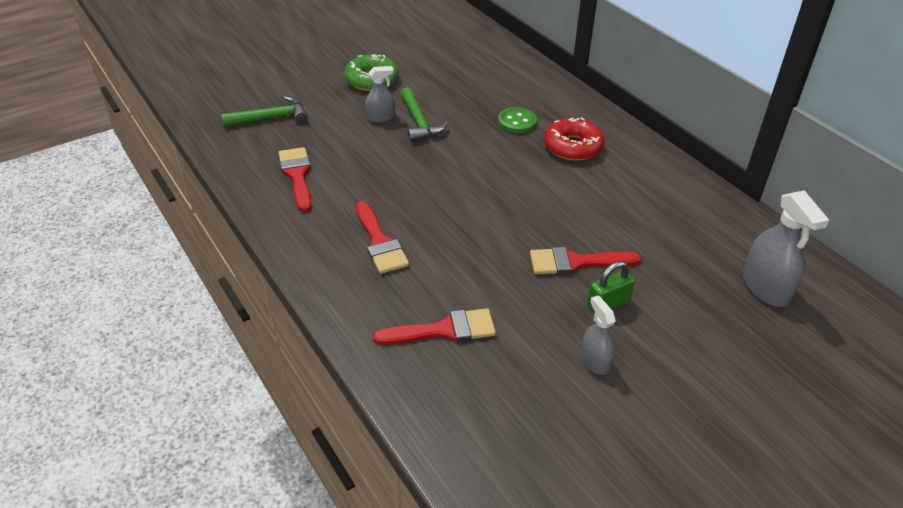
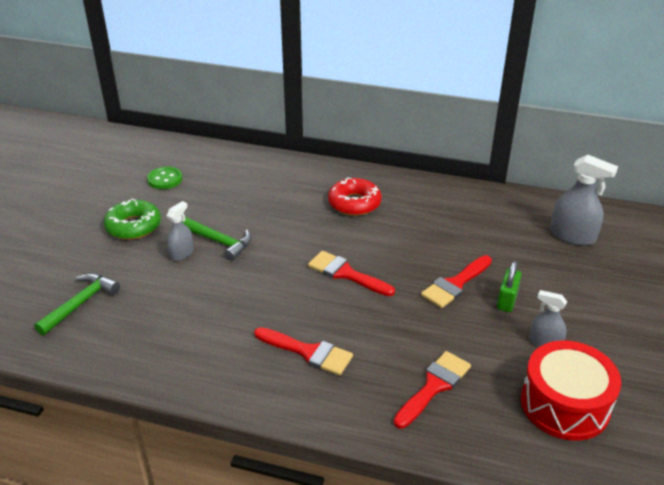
camera: 40 degrees left, 5 degrees down
red brush [278,147,312,212] -> red brush moved to [308,251,395,296]
green button [498,107,537,133] -> green button moved to [147,167,182,189]
none -> red drum [521,340,621,441]

